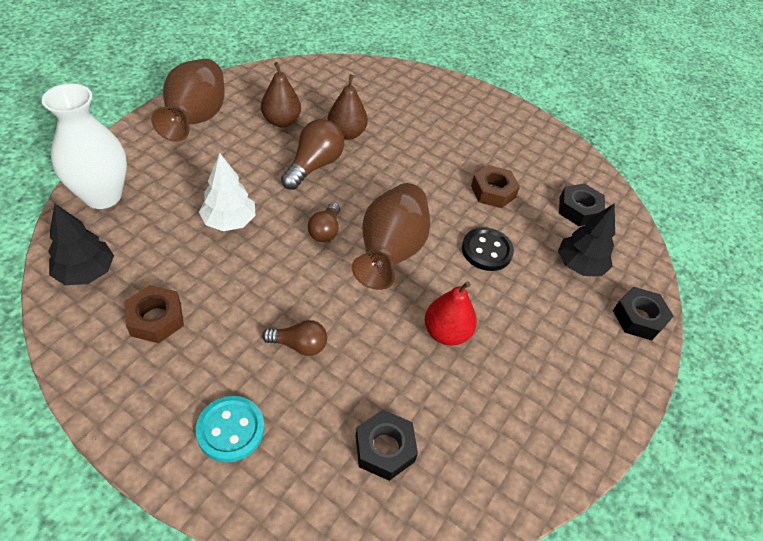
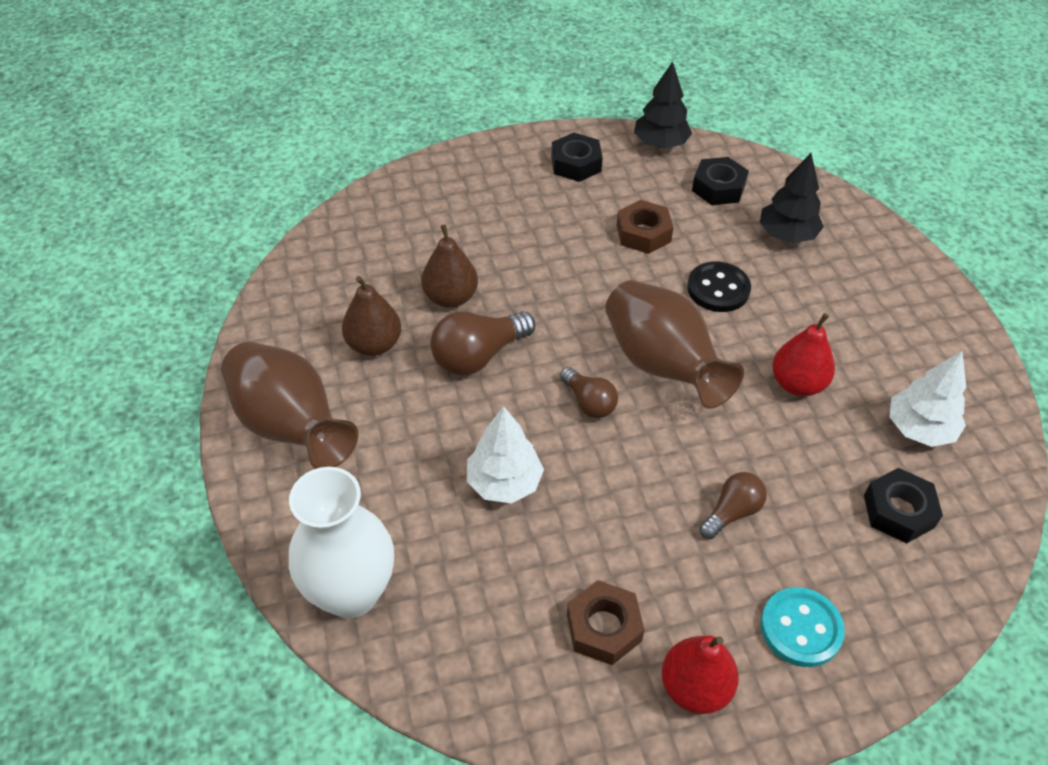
camera: 45 degrees left, 0 degrees up
black tree [48,204,114,285] -> black tree moved to [634,61,692,148]
brown light bulb [281,119,344,190] -> brown light bulb turned 105 degrees counterclockwise [431,311,535,375]
black nut [613,287,674,340] -> black nut moved to [551,133,603,182]
none -> red pear [662,636,739,714]
none -> white tree [889,351,966,447]

